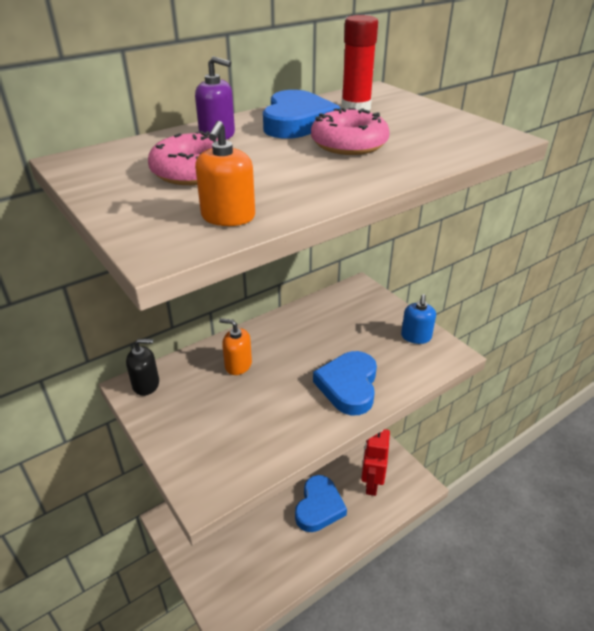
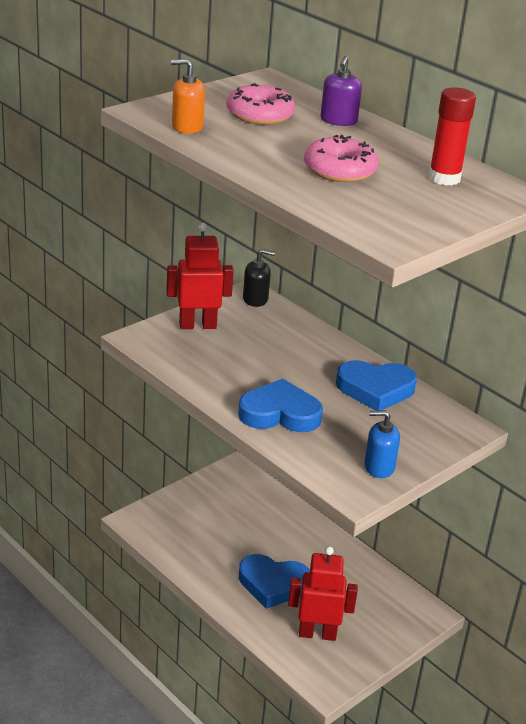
camera: 80 degrees right, 5 degrees down
black soap dispenser [126,339,159,396] -> black soap dispenser turned 75 degrees counterclockwise [243,249,275,307]
orange soap dispenser [219,318,252,375] -> none
blue heart [263,90,340,139] -> blue heart moved to [336,360,417,411]
none -> red robot [166,223,234,329]

